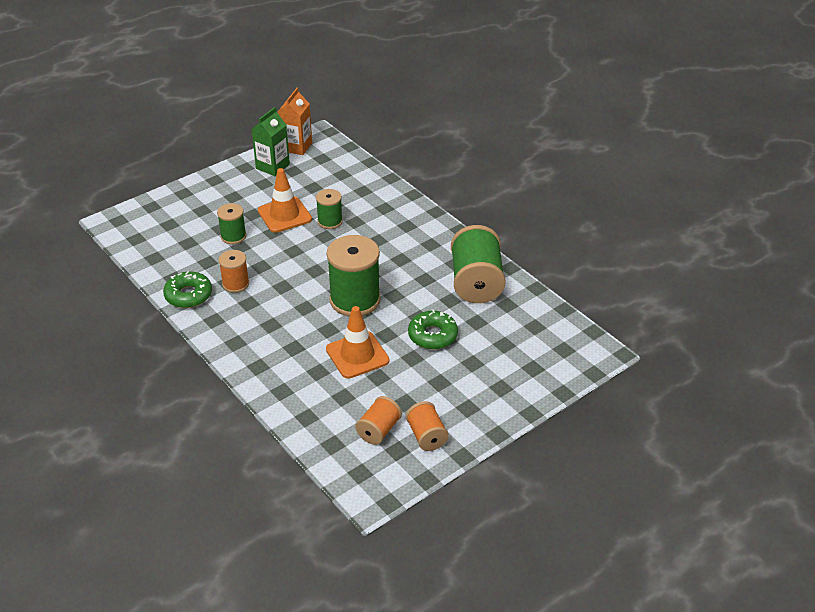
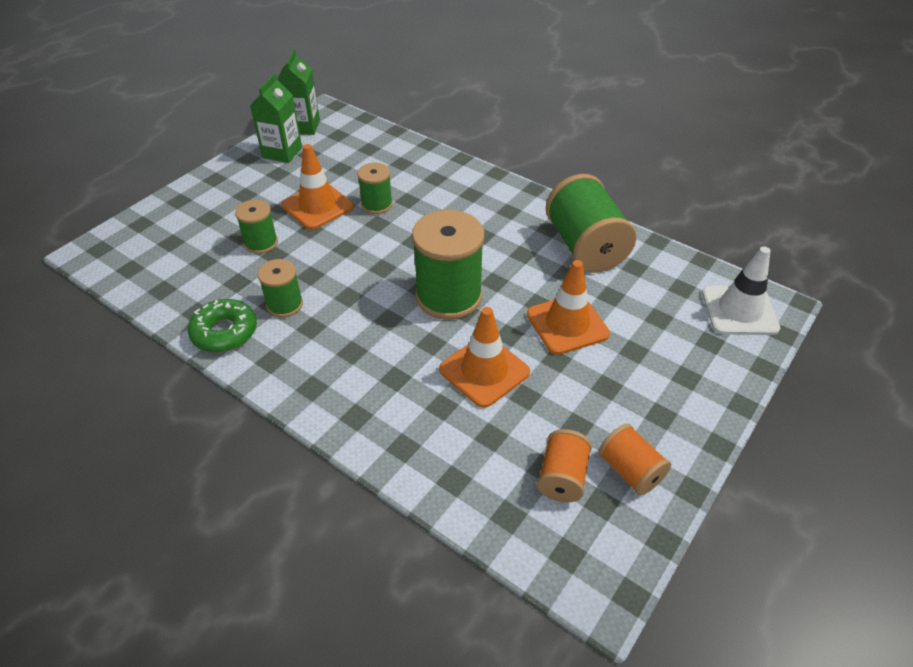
camera: 15 degrees left, 5 degrees up
orange spool [219,250,249,293] -> green spool [257,259,303,317]
orange carton [278,88,312,155] -> green carton [277,49,320,135]
green donut [408,310,458,350] -> orange traffic cone [527,260,610,355]
none -> white traffic cone [702,246,780,335]

